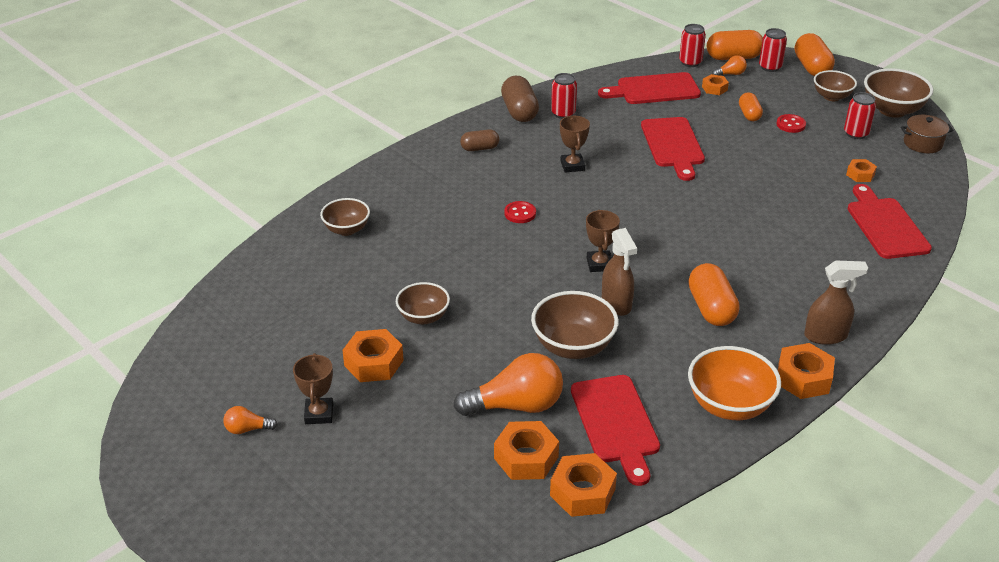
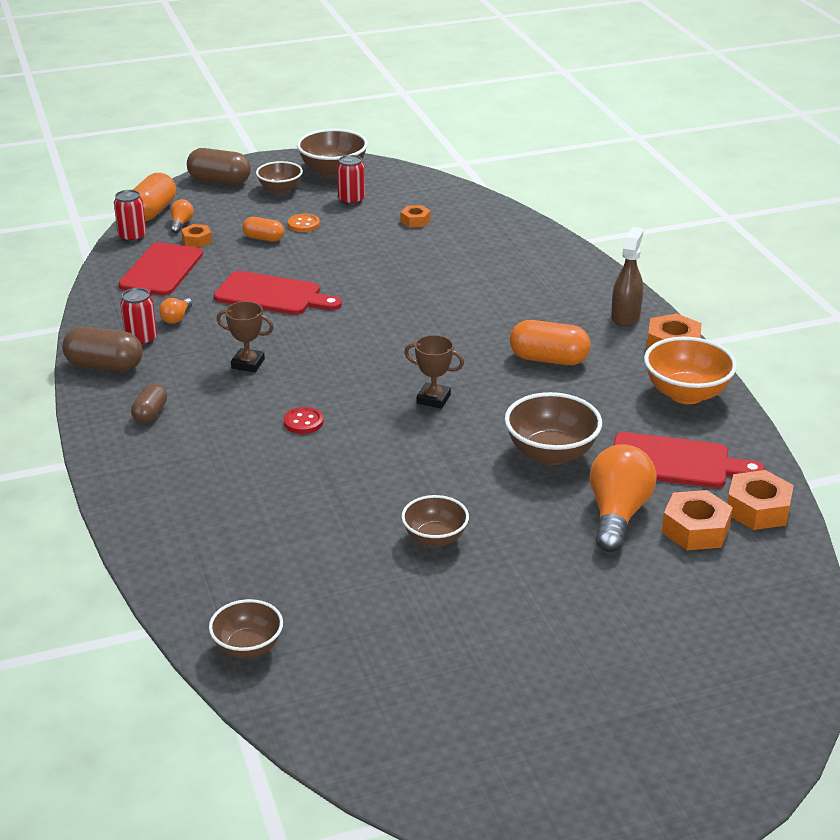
camera: 65 degrees left, 5 degrees down
orange light bulb [223,406,278,434] -> orange light bulb moved to [159,298,192,324]
brown trophy [293,353,333,424] -> none
brown bowl [320,198,370,236] -> brown bowl moved to [209,599,283,659]
orange nut [342,329,404,382] -> none
brown spray bottle [602,228,637,316] -> none
red can [759,28,787,72] -> none
red button [777,114,806,133] -> orange button [288,214,320,232]
orange capsule [795,33,835,76] -> brown capsule [187,148,251,185]
red cutting board [848,184,932,259] -> none
brown pot [901,115,953,153] -> none

